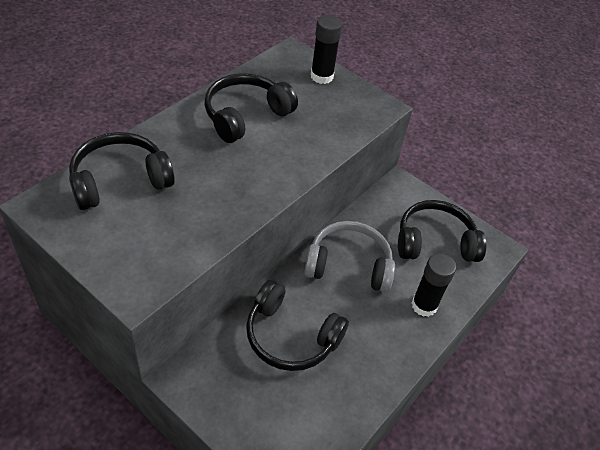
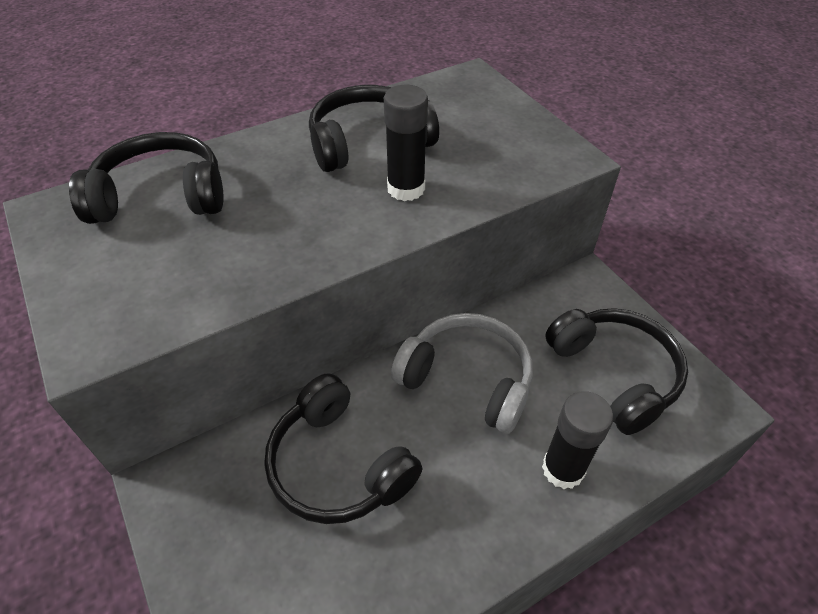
camera: 25 degrees right, 0 degrees up
black glue stick [311,15,342,84] -> black glue stick moved to [384,85,428,201]
black headphones [398,200,486,262] -> black headphones turned 45 degrees clockwise [545,308,688,435]

